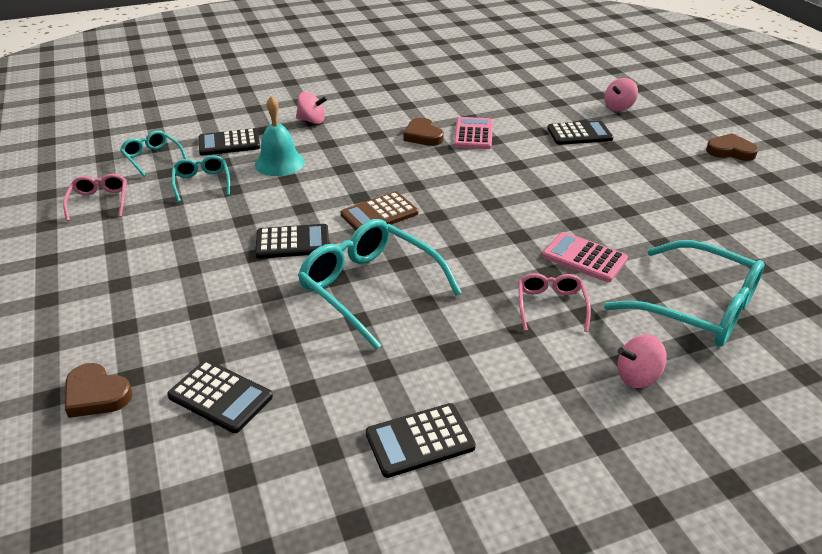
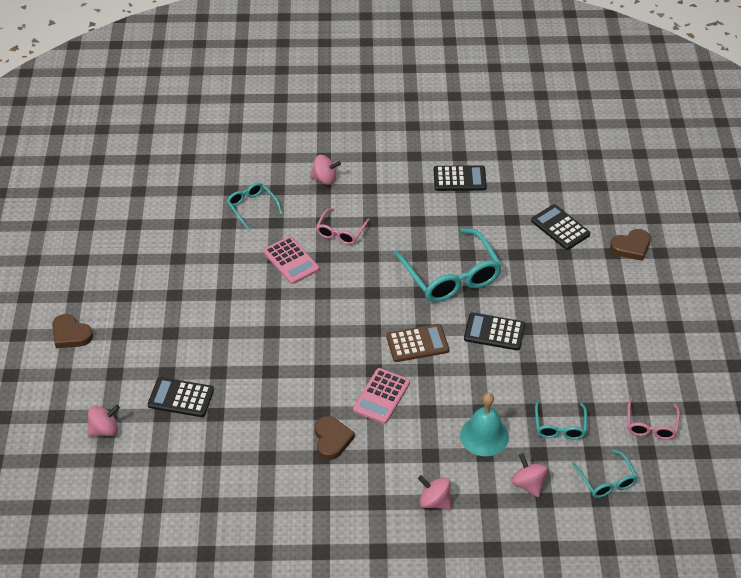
camera: 160 degrees left, 10 degrees up
brown heart [65,363,133,418] -> brown heart turned 105 degrees clockwise [610,229,651,261]
black calculator [199,128,261,156] -> pink spinning top [511,453,548,497]
pink calculator [454,117,493,149] -> pink calculator moved to [353,368,410,424]
turquoise glasses [604,240,764,347] -> turquoise glasses [227,183,283,230], size x0.52

